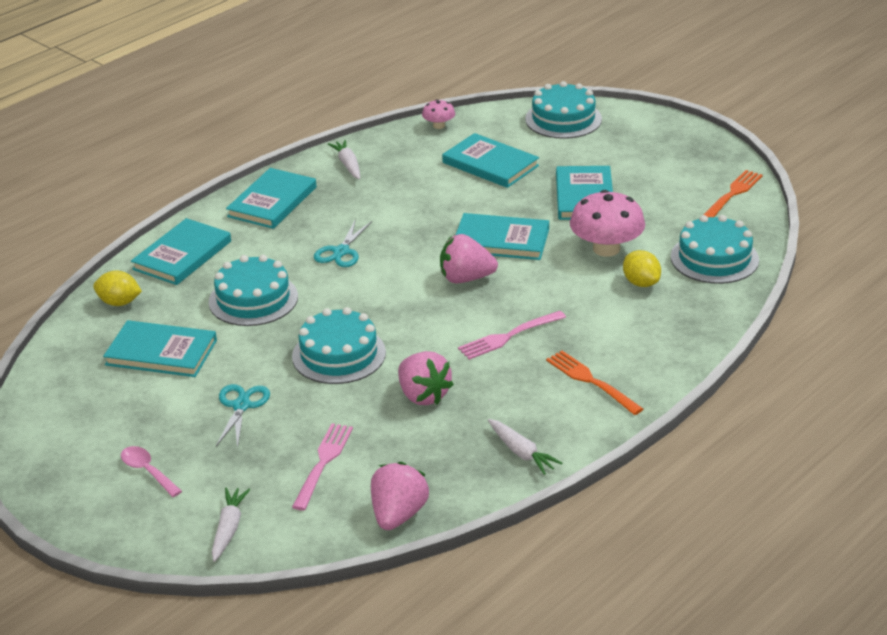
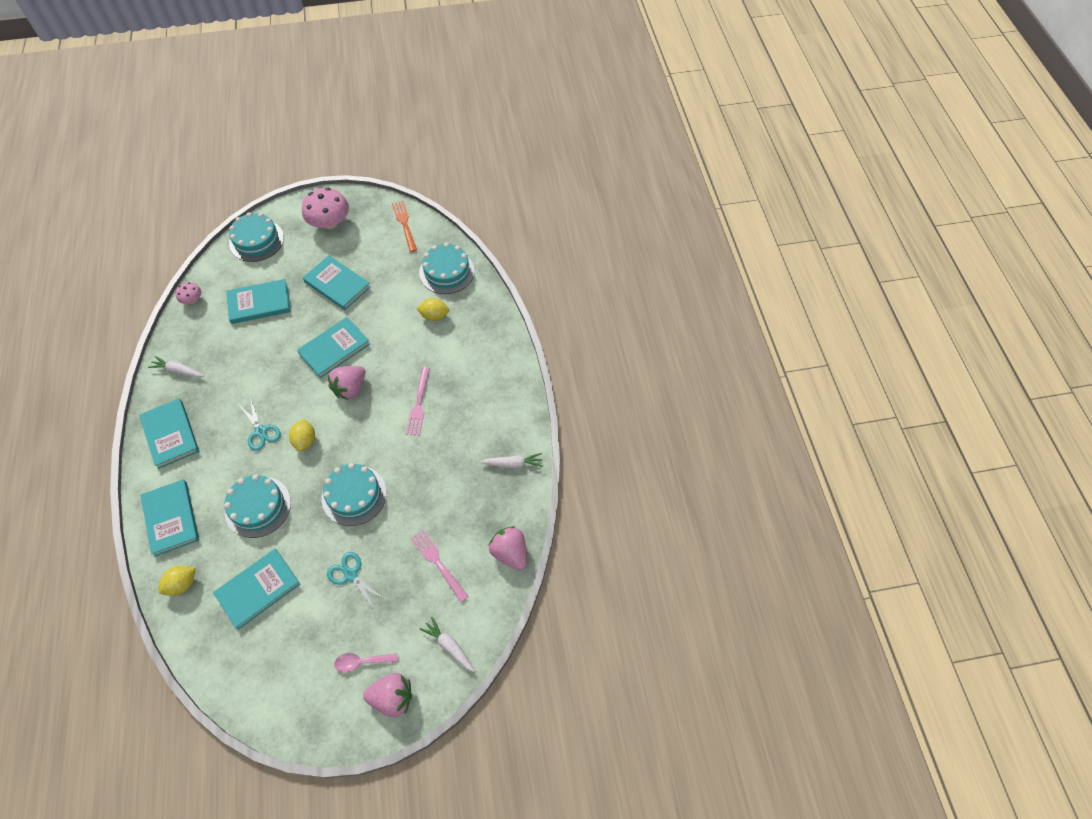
camera: 55 degrees left, 25 degrees up
pink strawberry [398,351,454,405] -> pink strawberry moved to [363,673,412,717]
orange fork [546,351,643,415] -> none
pink mushroom [570,190,645,257] -> pink mushroom moved to [302,188,349,229]
none -> yellow lemon [289,419,315,452]

